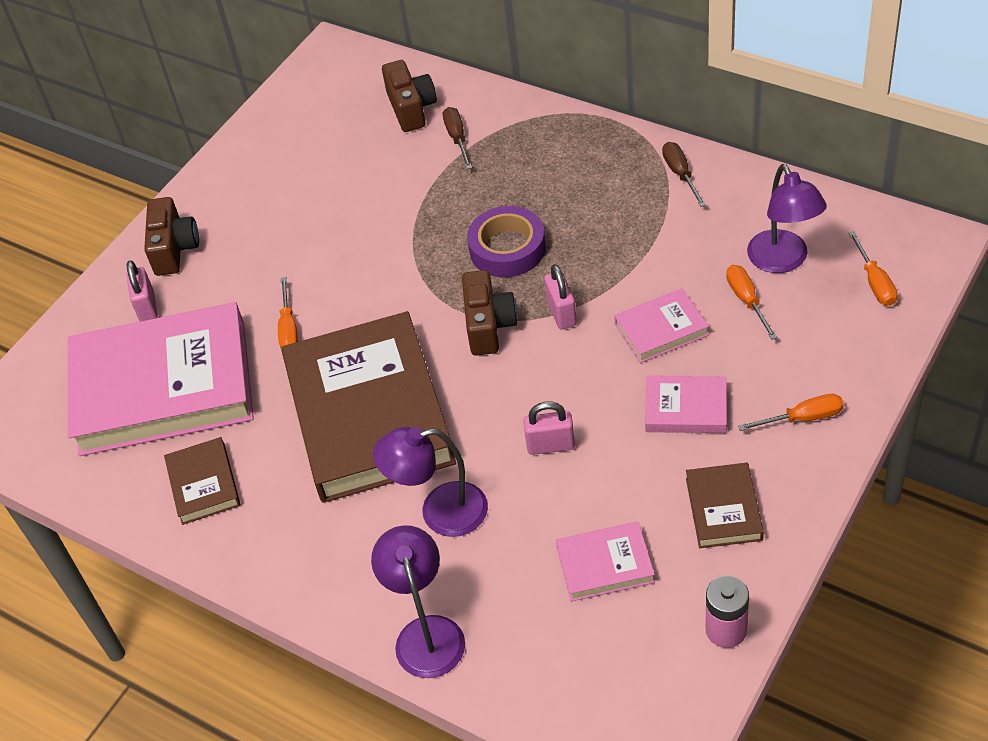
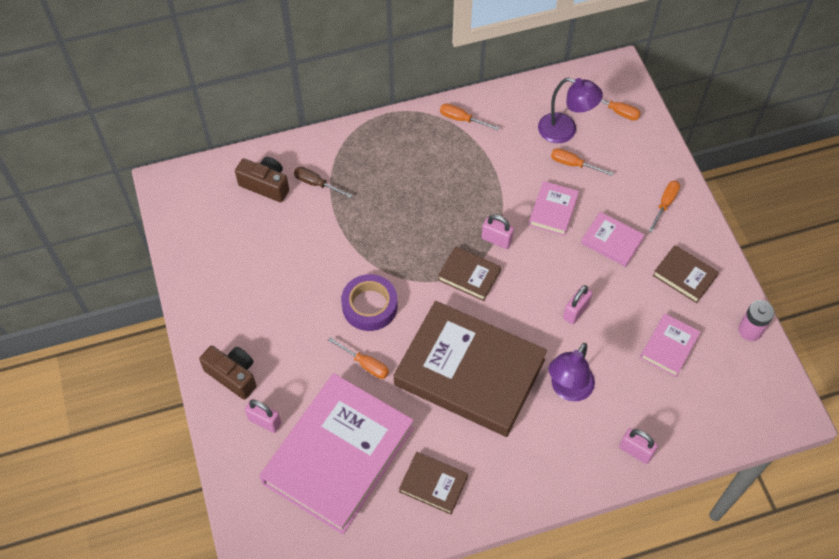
camera: 55 degrees left, 10 degrees up
purple lamp [371,525,465,678] -> pink padlock [619,428,658,464]
brown camera [462,270,517,356] -> brown book [438,246,501,301]
purple tape [467,206,546,277] -> purple tape moved to [341,274,398,331]
pink book [645,376,727,433] -> pink book turned 75 degrees clockwise [581,212,645,267]
brown screwdriver [662,142,706,207] -> orange screwdriver [440,103,500,130]

